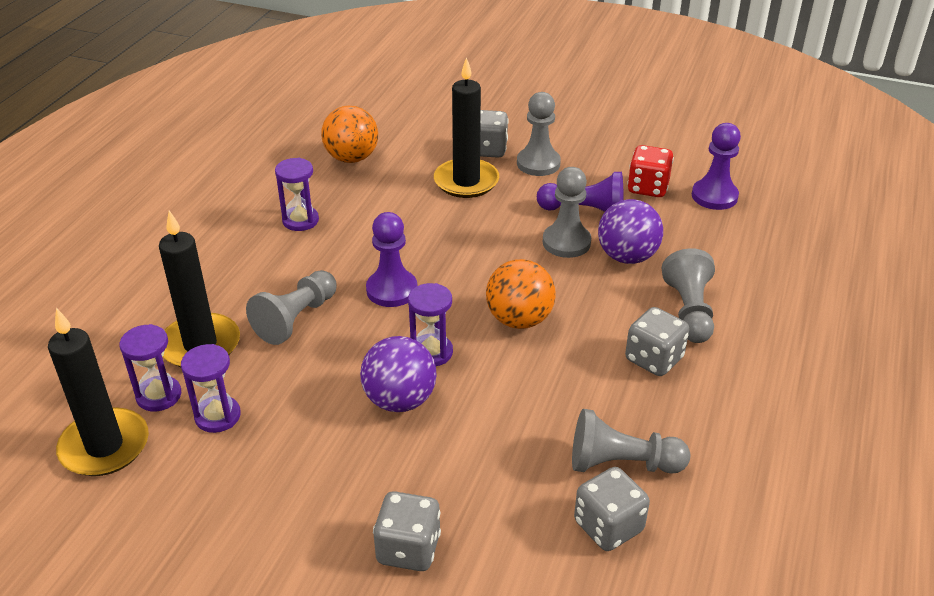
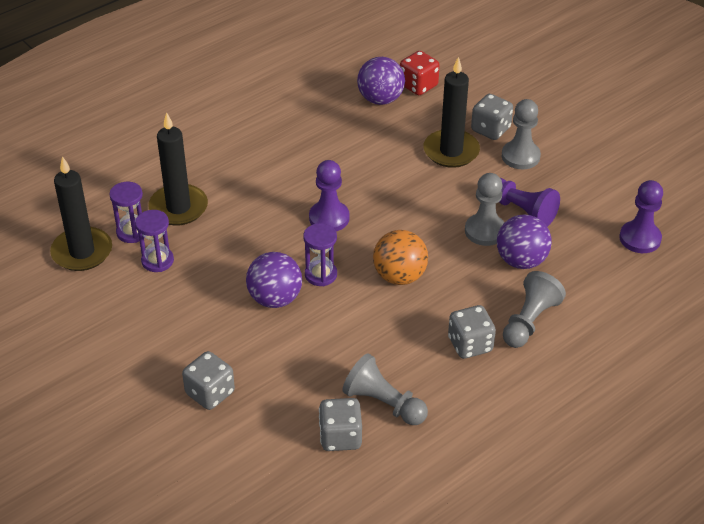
camera: 30 degrees right, 5 degrees up
grey pawn [246,270,337,345] -> none
purple hourglass [275,158,319,231] -> none
orange ball [321,105,378,163] -> purple ball [357,57,405,105]
red dice [627,145,674,197] -> red dice moved to [400,51,440,95]

